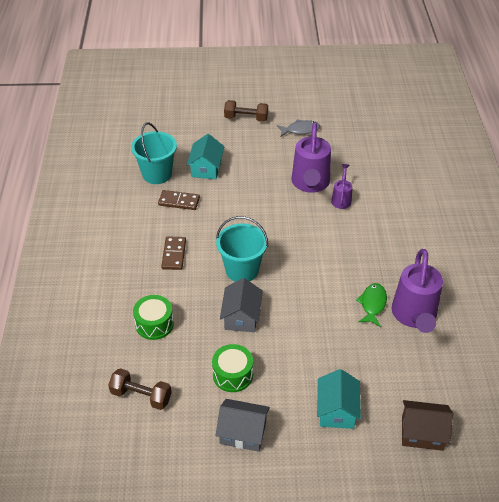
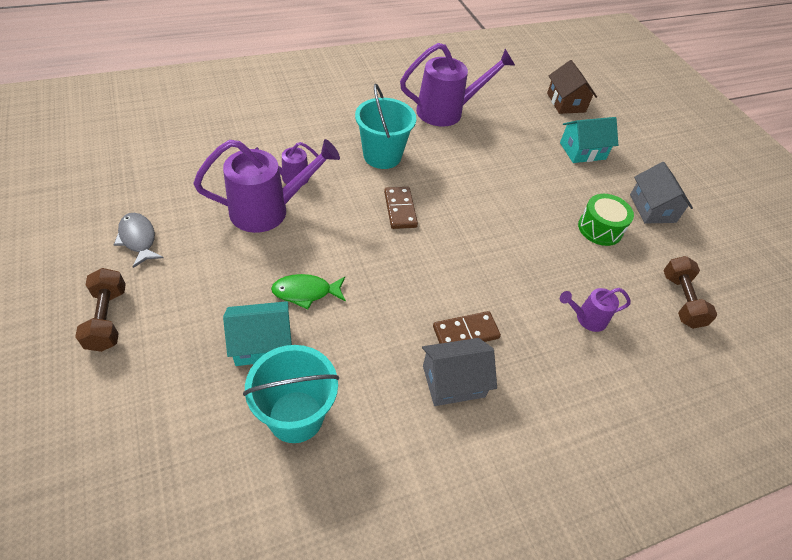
camera: 115 degrees left, 5 degrees up
green drum [133,295,174,340] -> purple watering can [560,288,631,332]
brown domino [158,190,200,210] -> brown domino moved to [384,187,418,229]
turquoise bucket [216,216,268,282] -> turquoise bucket moved to [355,84,416,169]
grey house [220,278,263,332] -> grey house moved to [422,338,497,406]
green fish [356,283,387,327] -> green fish moved to [271,274,346,309]

